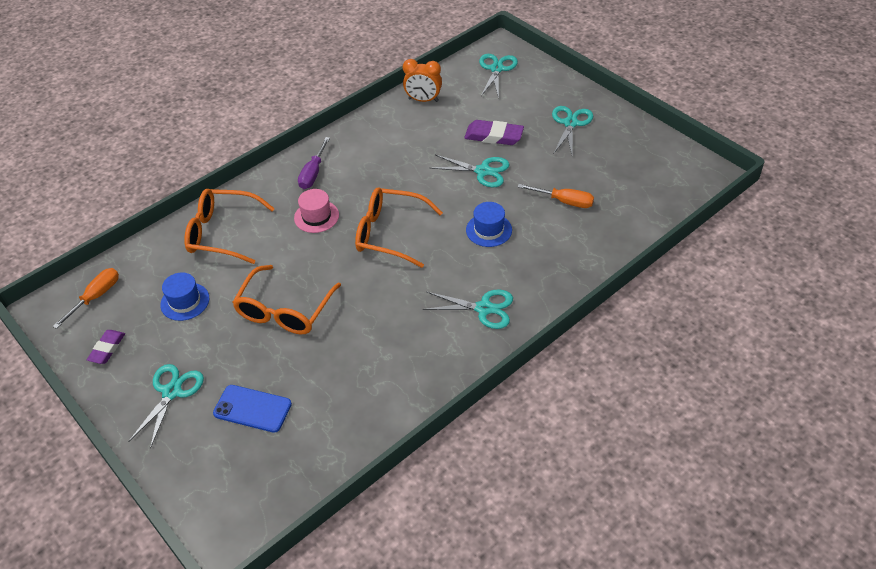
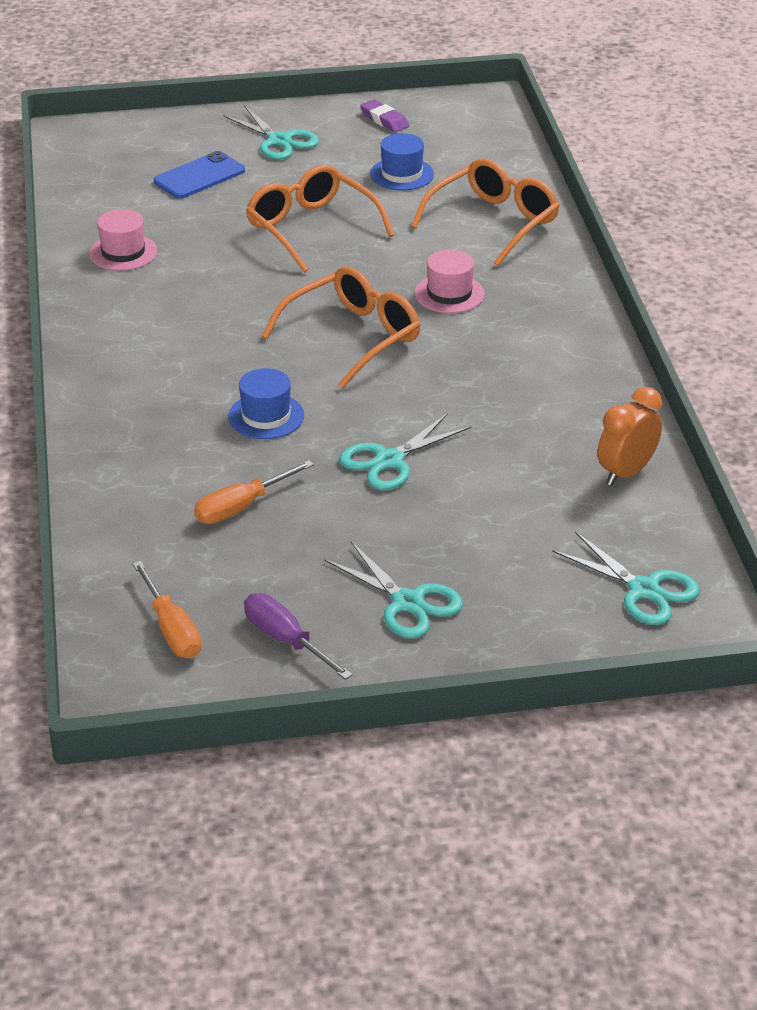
camera: 120 degrees right, 10 degrees down
orange screwdriver [53,268,119,329] -> orange screwdriver moved to [132,561,201,658]
purple screwdriver [298,137,330,189] -> purple screwdriver moved to [244,593,353,680]
turquoise scissors [423,289,513,329] -> none
purple eraser [464,120,524,145] -> none
none -> pink hat [89,209,157,271]

